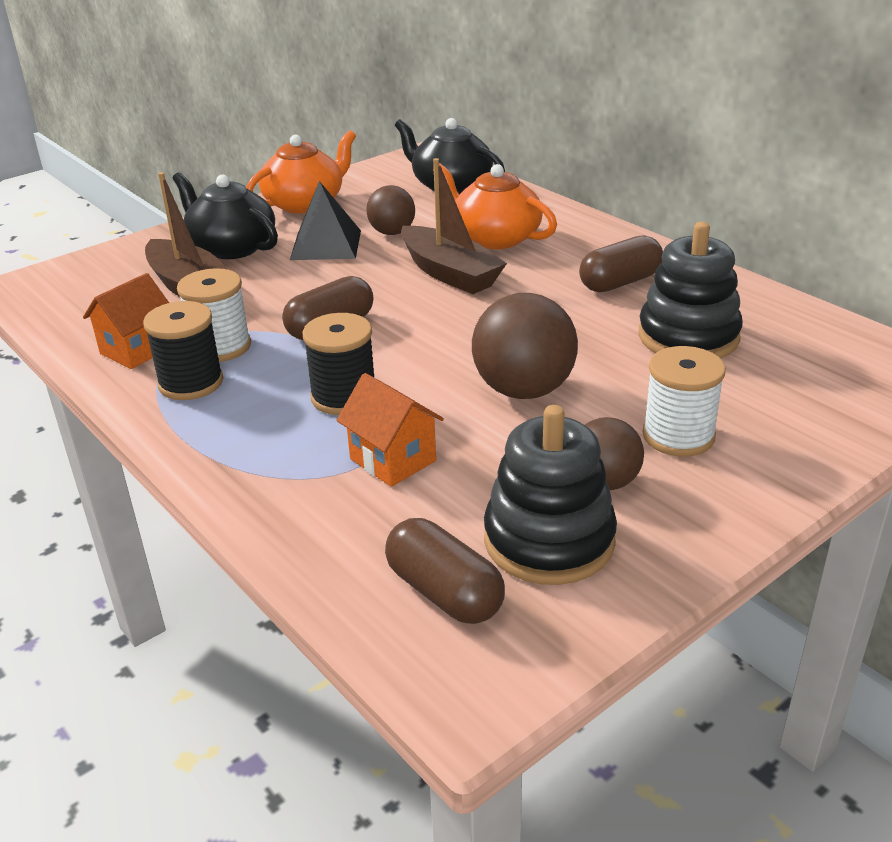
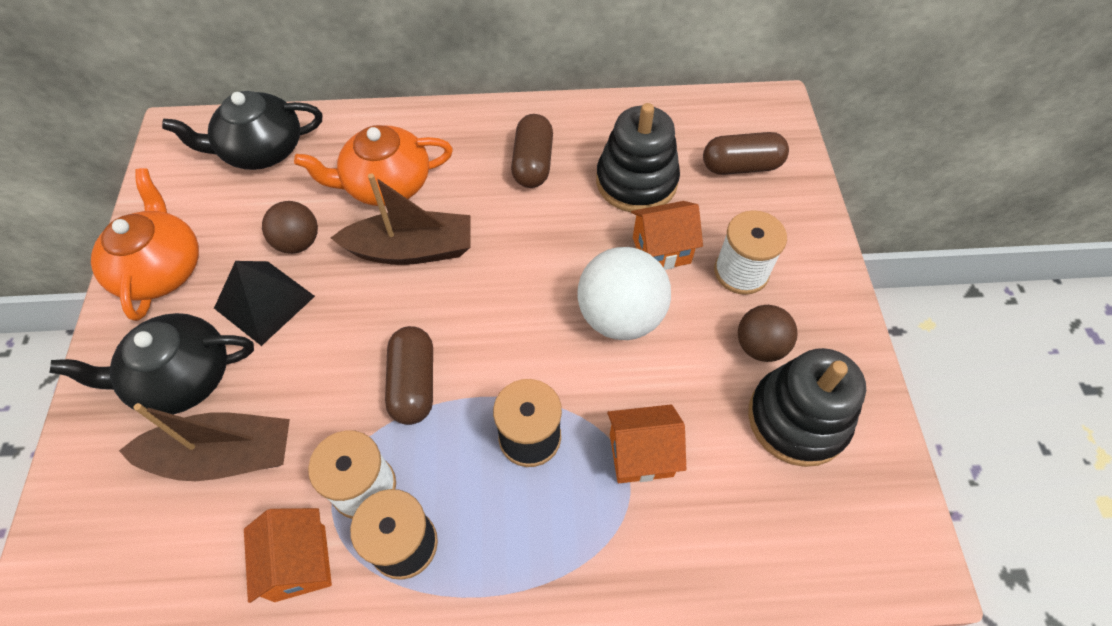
camera: 55 degrees left, 25 degrees up
brown capsule [385,518,505,624] -> brown capsule moved to [703,132,789,175]
brown ball [472,293,578,399] -> white ball [577,247,671,340]
none -> orange house [631,201,703,270]

